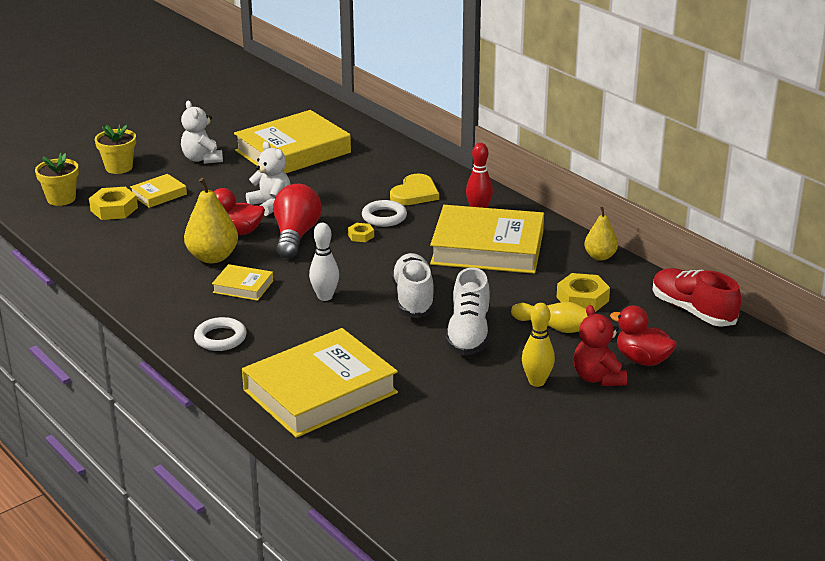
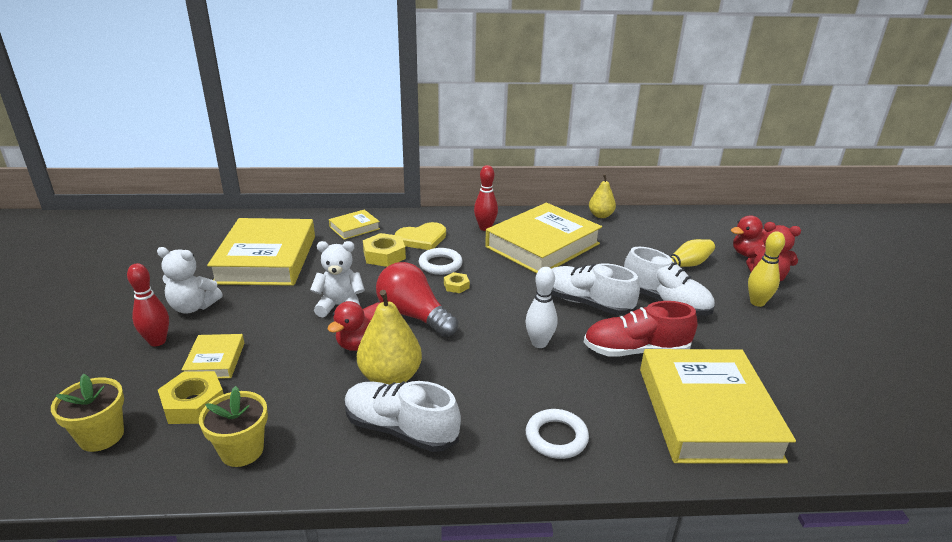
camera: 55 degrees left, 0 degrees up
yellow flower pot [95,124,136,174] -> yellow flower pot moved to [199,386,268,467]
yellow book [212,264,273,301] -> yellow book moved to [329,210,380,240]
yellow heart [390,174,439,205] -> yellow heart turned 90 degrees clockwise [395,222,446,250]
yellow nut [557,273,610,312] -> yellow nut moved to [363,233,406,267]
red shoe [653,268,741,327] -> red shoe moved to [584,301,697,357]
none -> red bowling pin [127,263,169,347]
none -> white shoe [344,381,461,452]

